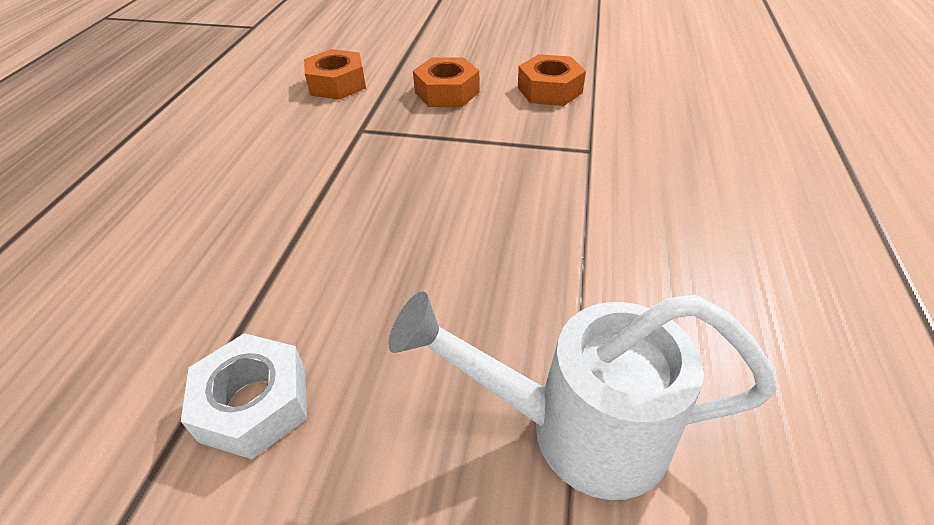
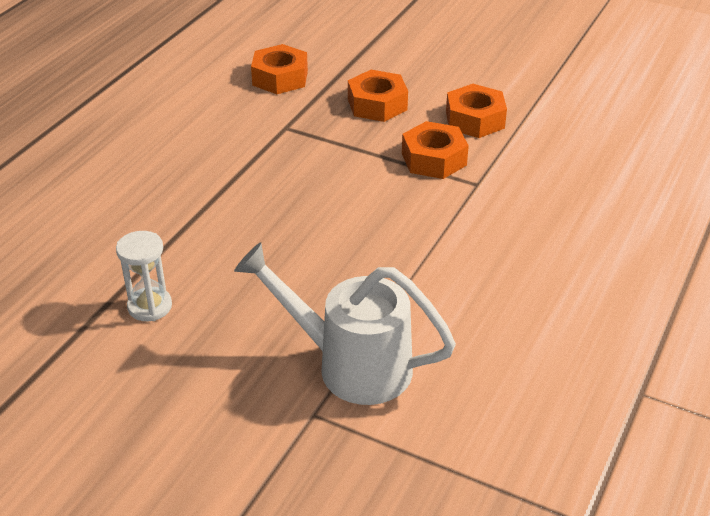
camera: 15 degrees right, 5 degrees down
white nut [181,333,307,459] -> white hourglass [116,231,172,321]
none -> orange nut [402,121,469,179]

